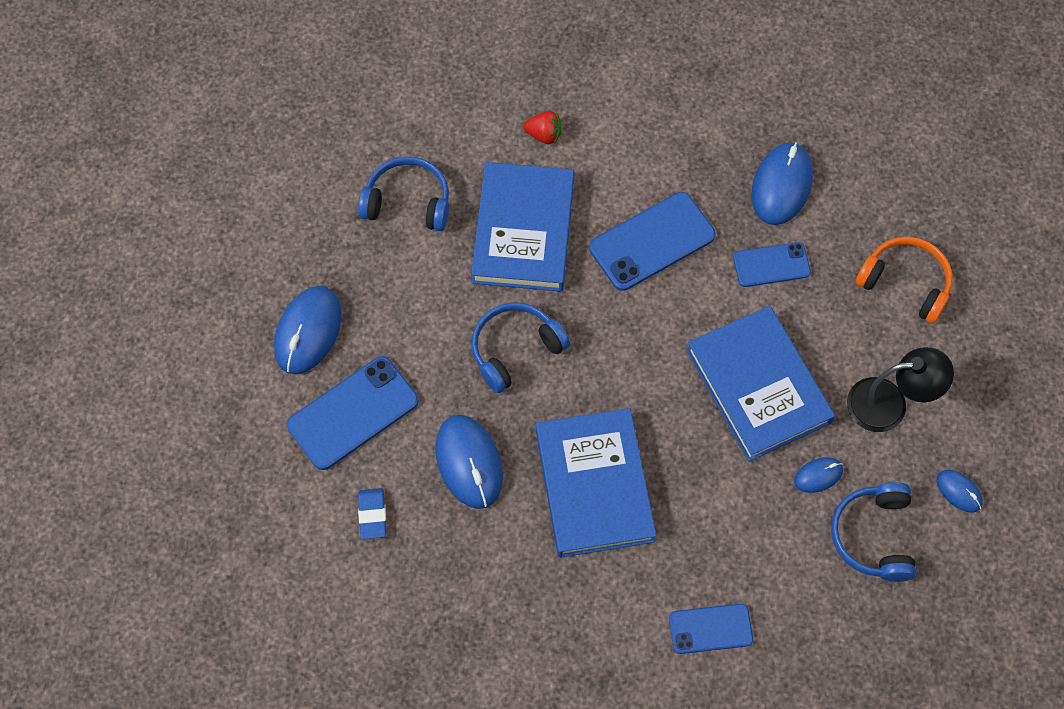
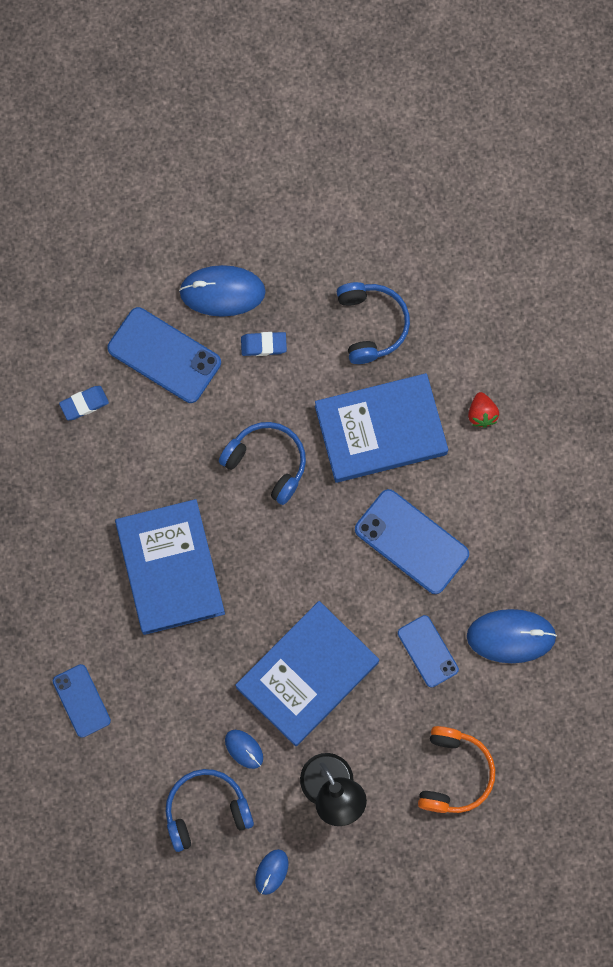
camera: 70 degrees right, 10 degrees up
blue mouse [435,415,503,509] -> none
blue book [536,408,656,558] -> blue book turned 75 degrees counterclockwise [115,499,225,635]
none -> blue eraser [241,332,287,356]

